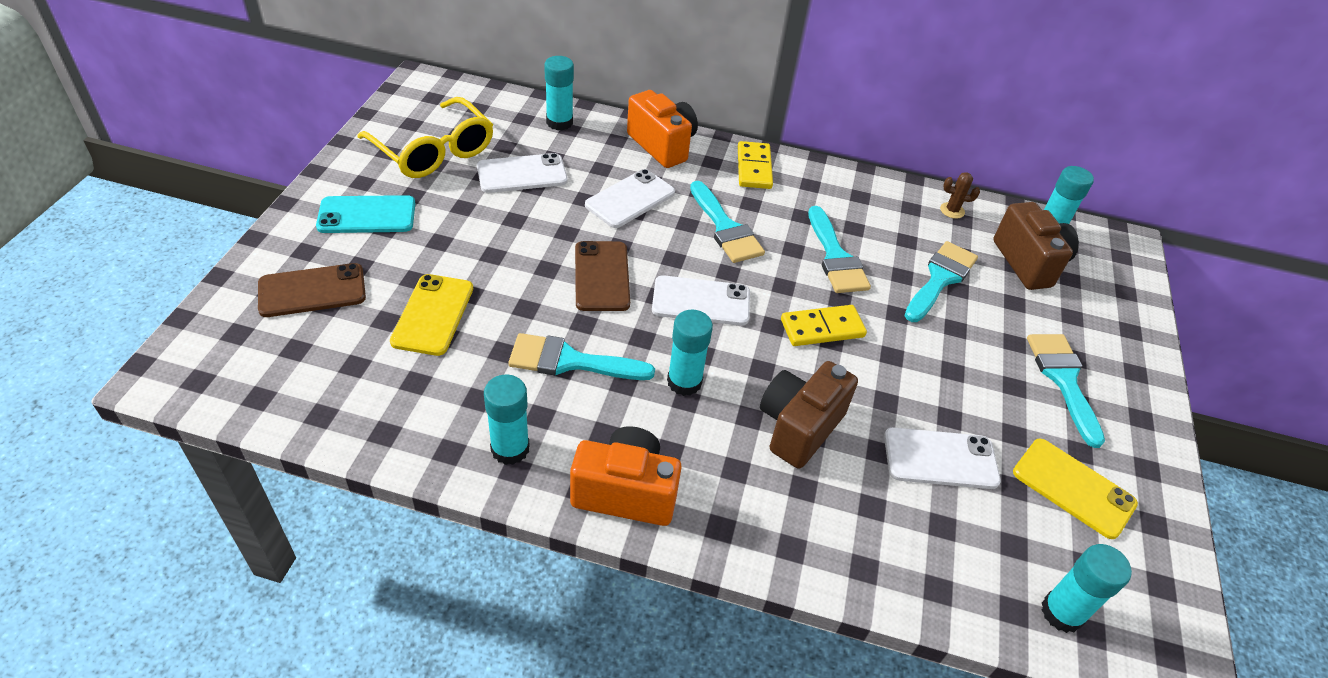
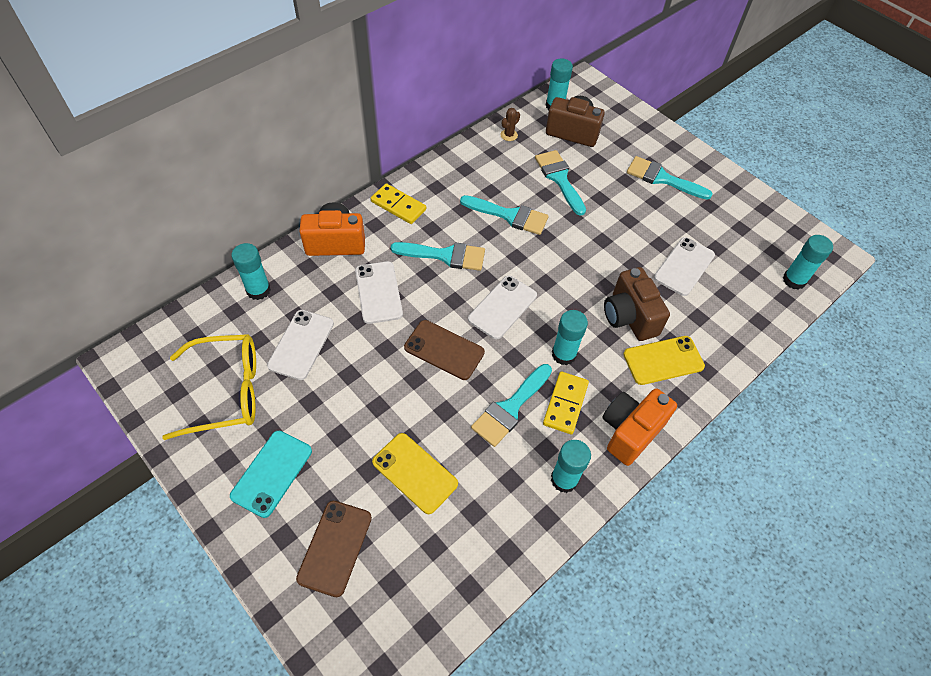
camera: 55 degrees left, 10 degrees up
yellow domino [781,305,867,346] -> yellow domino moved to [543,372,589,435]
yellow phone [1013,438,1138,539] -> yellow phone moved to [623,336,705,385]

